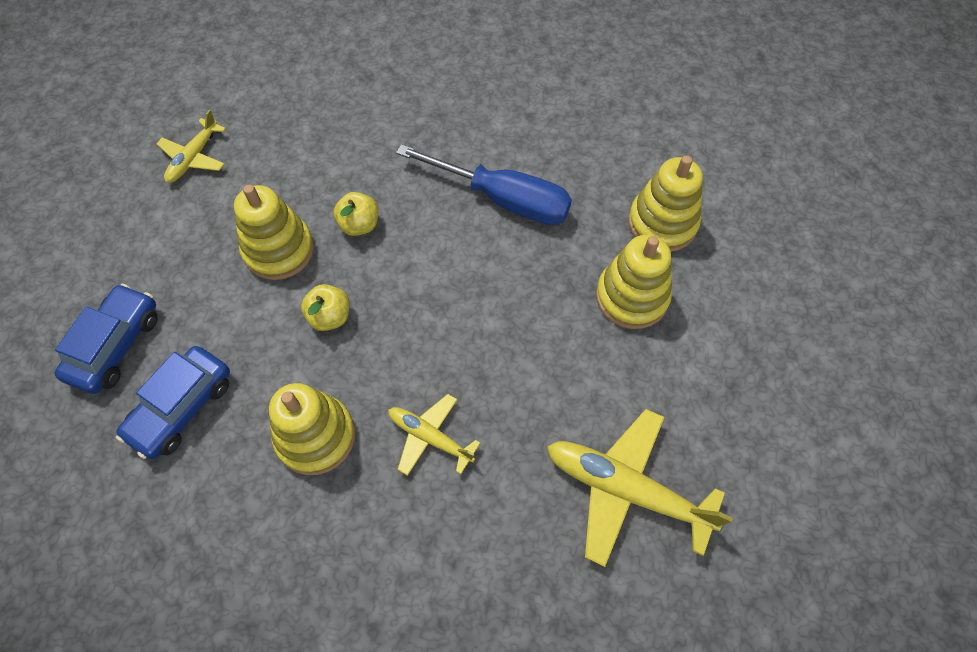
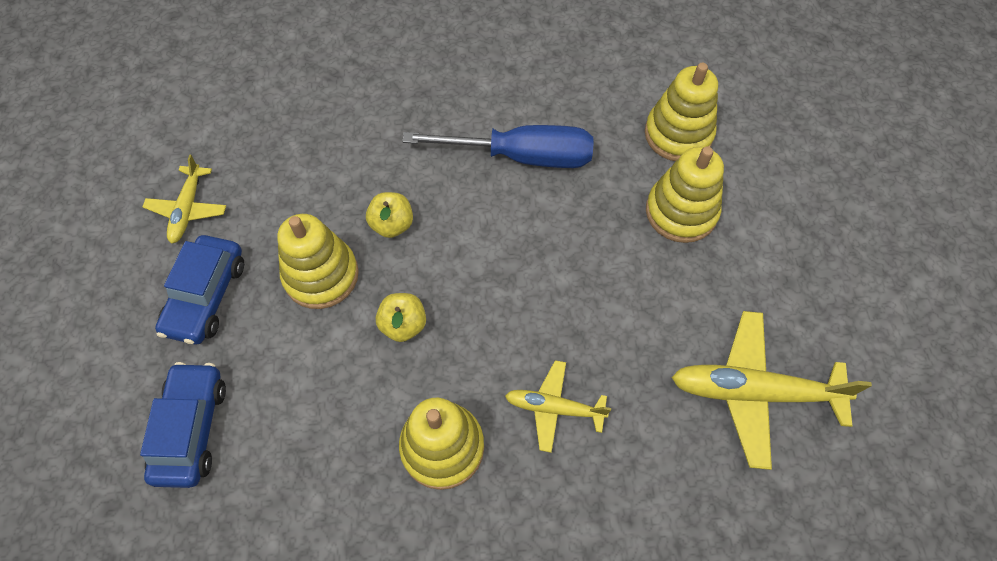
camera: 20 degrees left, 0 degrees up
blue car [116,346,230,459] -> blue car moved to [155,235,244,344]

